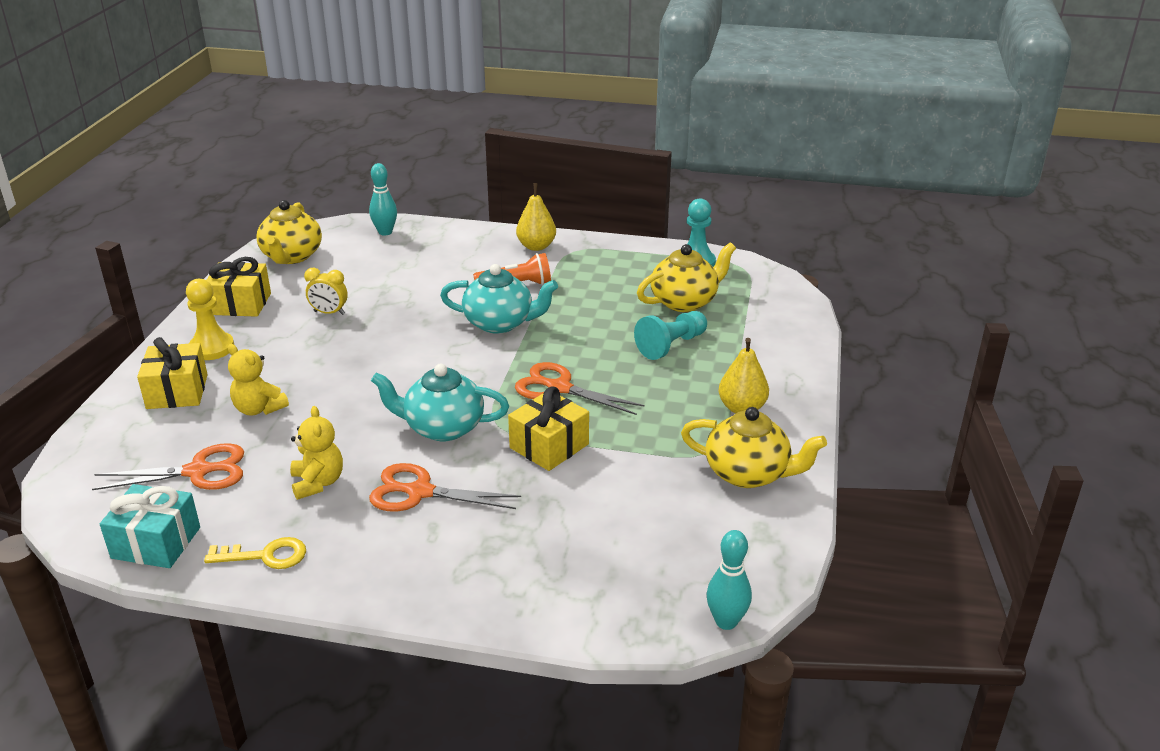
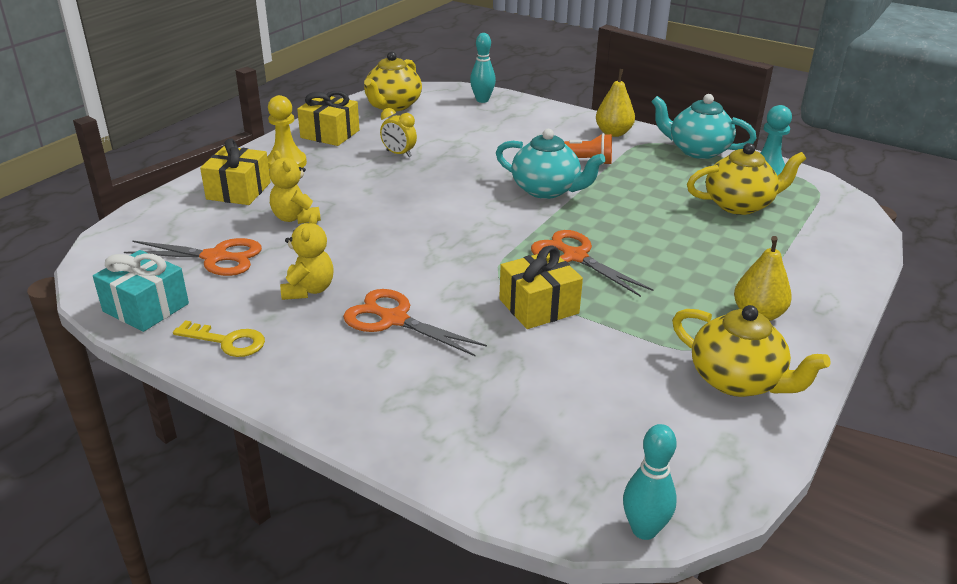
camera: 20 degrees right, 0 degrees up
turquoise teapot [371,364,509,441] -> turquoise teapot moved to [651,94,756,159]
turquoise pawn [634,311,707,360] -> none

